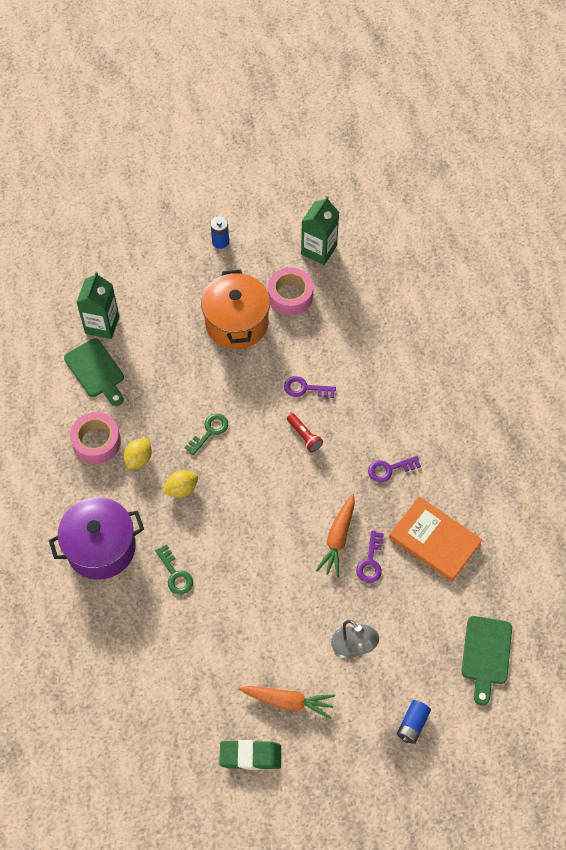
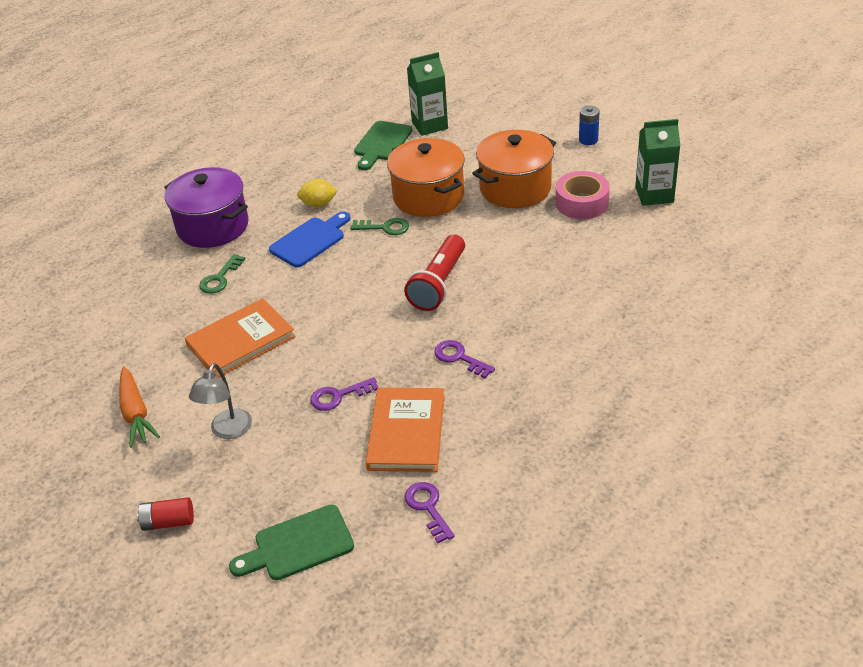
camera: 60 degrees right, 20 degrees down
pink tape [70,412,121,464] -> none
yellow lemon [163,470,198,498] -> blue cutting board [269,211,351,267]
green eraser [219,740,281,770] -> none
purple key [284,376,336,398] -> purple key moved to [405,482,455,543]
red flashlight [287,413,323,452] -> red flashlight [404,234,465,311], size x1.86
orange carrot [316,494,355,578] -> none
blue battery [397,700,431,744] -> red battery [137,497,194,531]
none -> orange book [185,298,296,377]
none -> orange pot [387,138,465,217]

